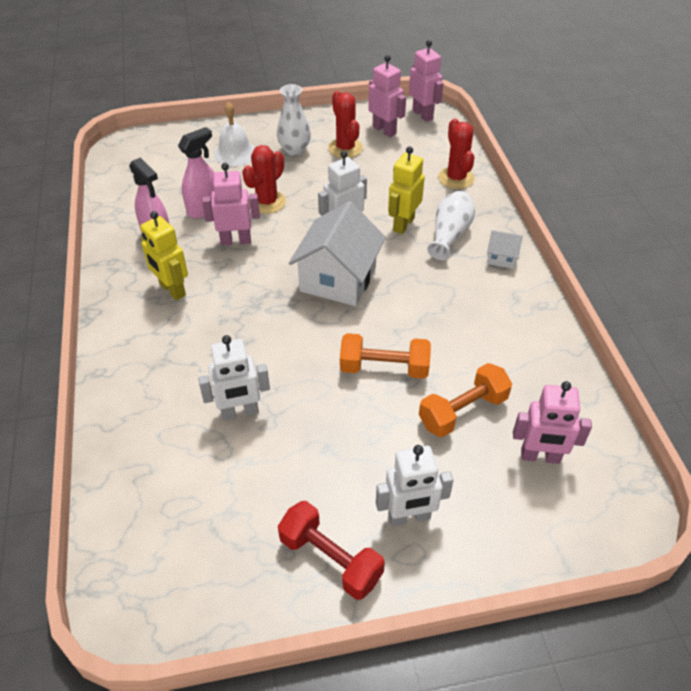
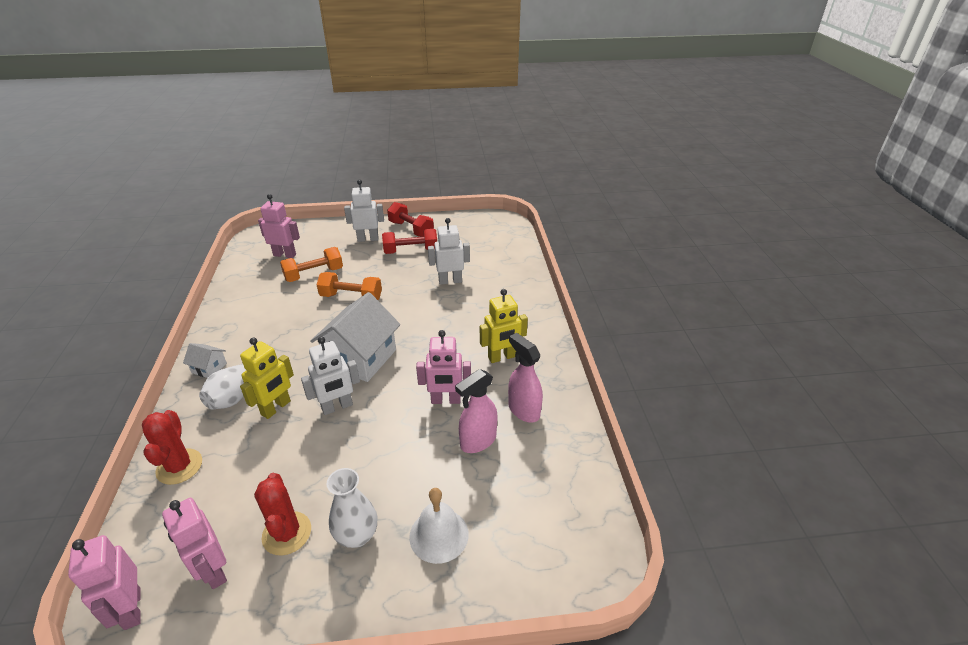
camera: 175 degrees left, 10 degrees down
yellow robot [141,211,188,301] -> yellow robot turned 105 degrees clockwise [480,289,528,363]
red cactus [242,145,286,214] -> none
none -> red dumbbell [382,229,437,254]

